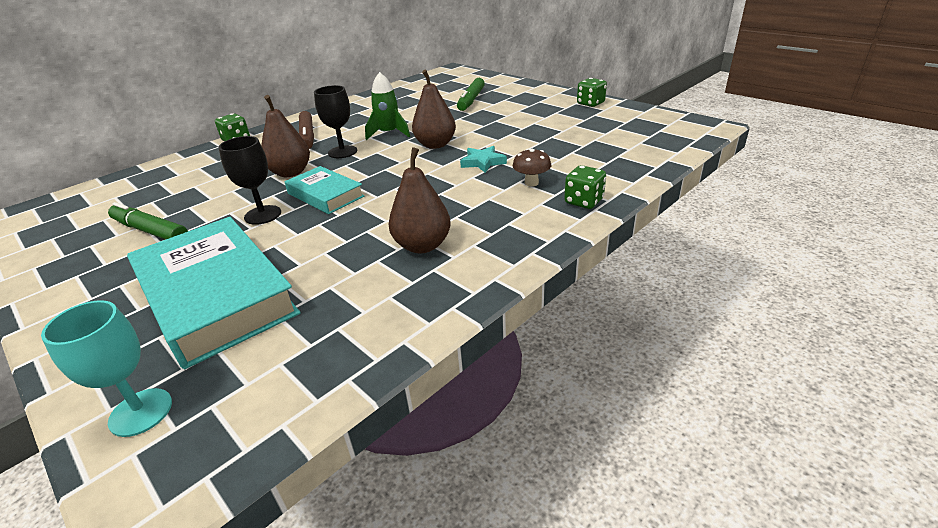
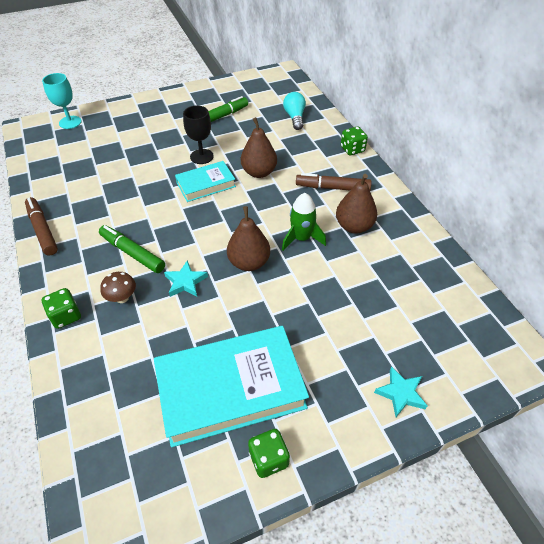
camera: 110 degrees right, 15 degrees up
turquoise book [127,217,300,369] -> turquoise book moved to [154,326,309,447]
black goblet [314,85,357,158] -> none
brown pear [388,147,451,253] -> brown pear moved to [336,174,377,234]
green marker [457,78,485,111] -> green marker moved to [99,225,165,273]
none -> brown marker [25,197,58,255]
none -> turquoise light bulb [283,92,306,130]
none -> turquoise star [374,366,427,417]

